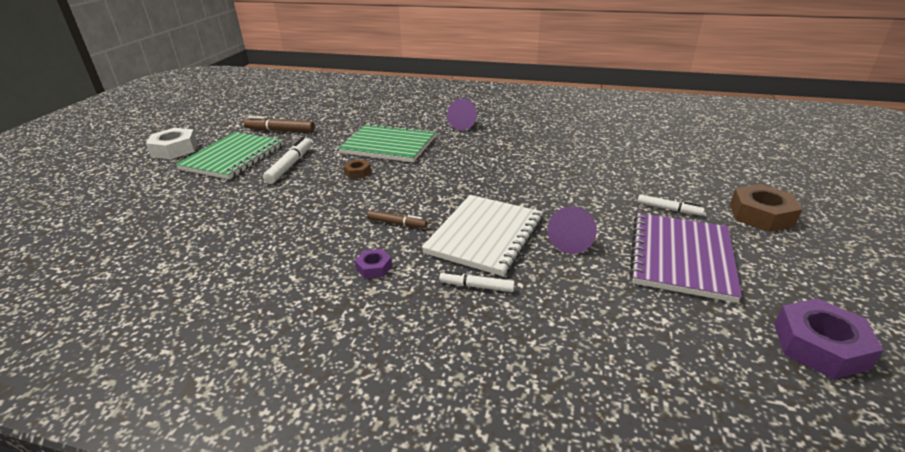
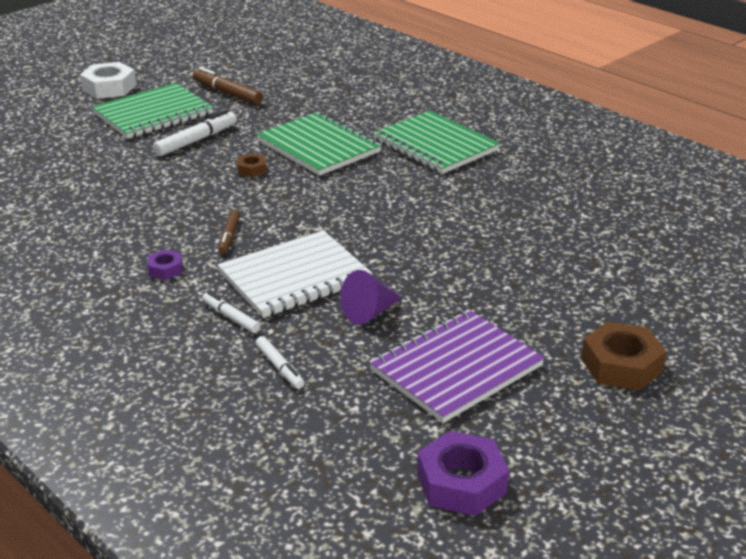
camera: 30 degrees right, 0 degrees up
brown marker [367,210,427,228] -> brown marker turned 45 degrees clockwise [218,210,240,254]
purple cone [447,98,477,130] -> green notebook [373,110,500,174]
white marker [638,194,705,216] -> white marker moved to [255,336,304,389]

